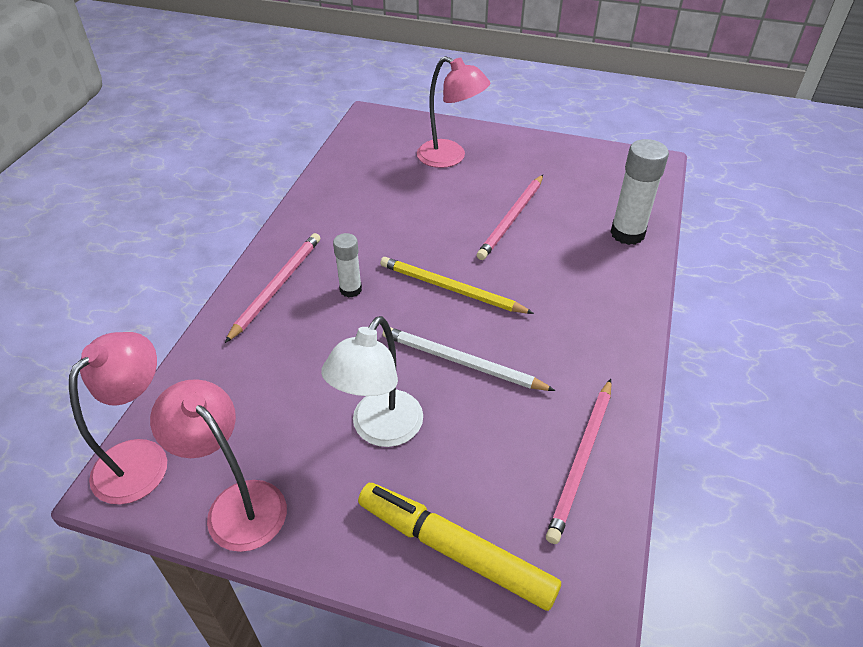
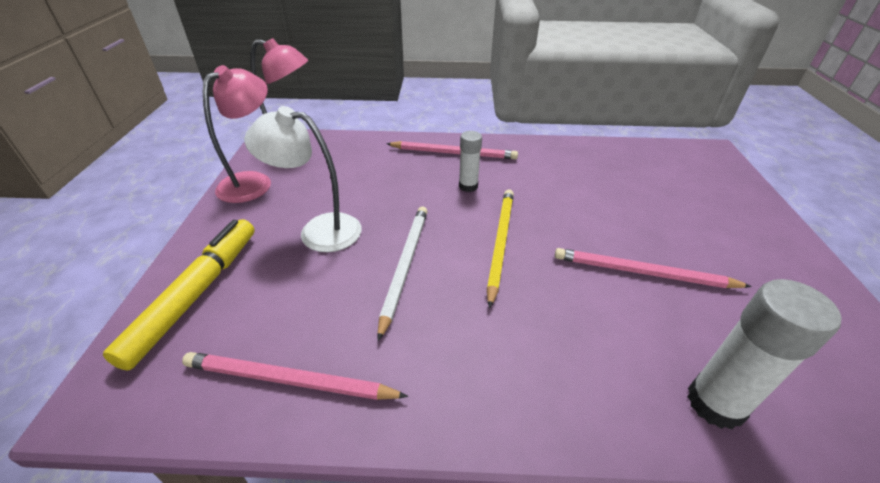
camera: 75 degrees right, 5 degrees down
pink lamp [417,56,490,168] -> none

